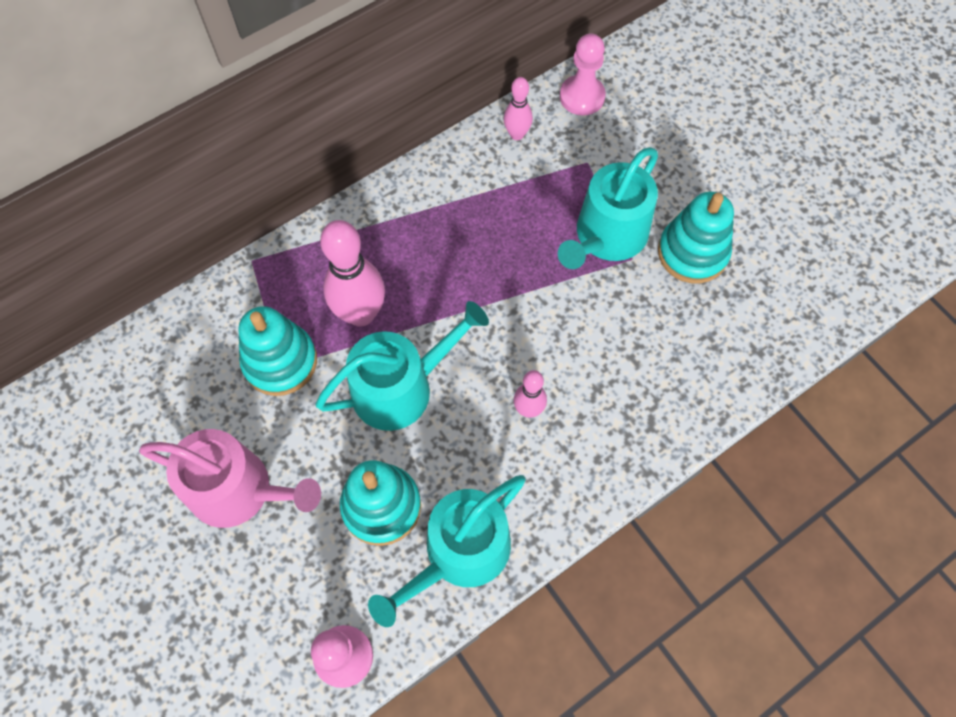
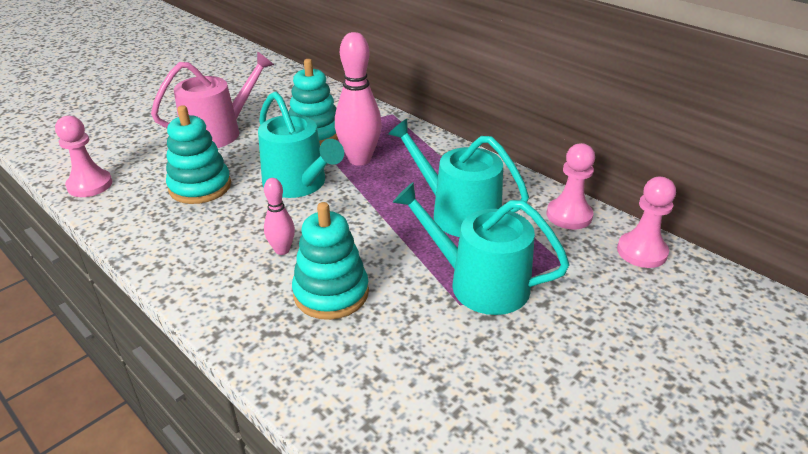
camera: 80 degrees right, 30 degrees down
pink watering can [139,429,321,528] -> pink watering can turned 135 degrees counterclockwise [151,52,274,148]
turquoise watering can [368,475,526,627] -> turquoise watering can moved to [388,119,529,237]
pink bowling pin [504,77,533,140] -> pink pawn [547,143,595,230]
turquoise stacking toy [658,192,734,283] -> turquoise stacking toy moved to [292,202,369,320]

